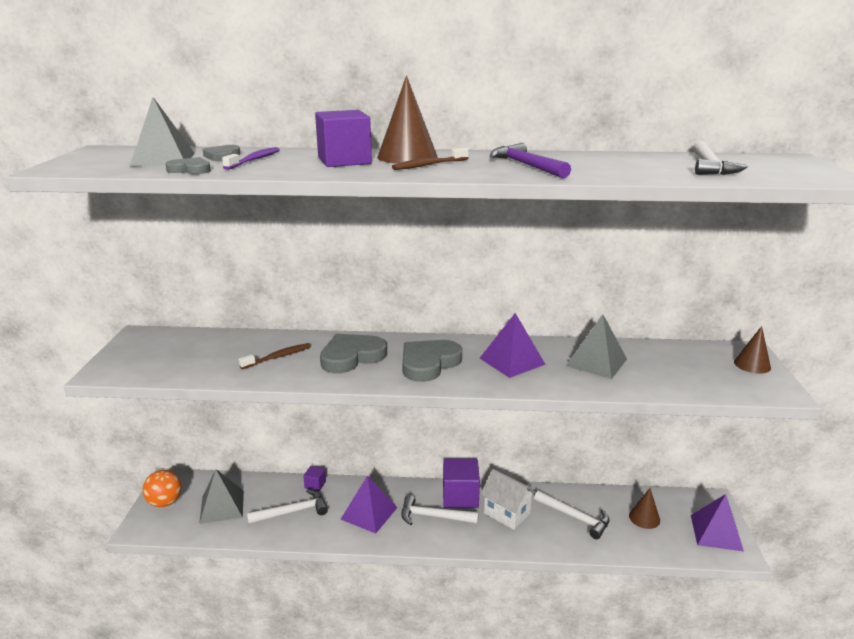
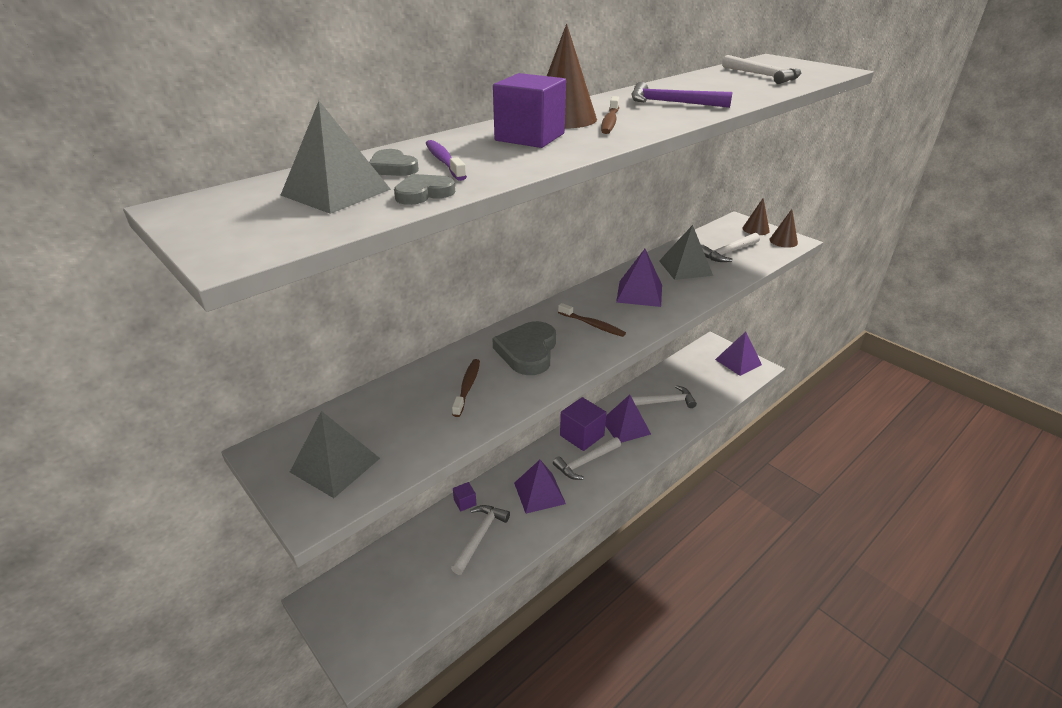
camera: 45 degrees left, 10 degrees up
orange ball [143,470,182,507] -> none
grey pyramid [199,469,244,524] -> grey pyramid moved to [290,411,380,498]
grey heart [402,340,462,382] -> brown toothbrush [558,303,626,337]
white house [481,469,536,530] -> purple pyramid [605,395,651,443]
brown cone [629,488,660,529] -> brown cone moved to [769,209,798,248]
none -> white hammer [701,233,760,262]

